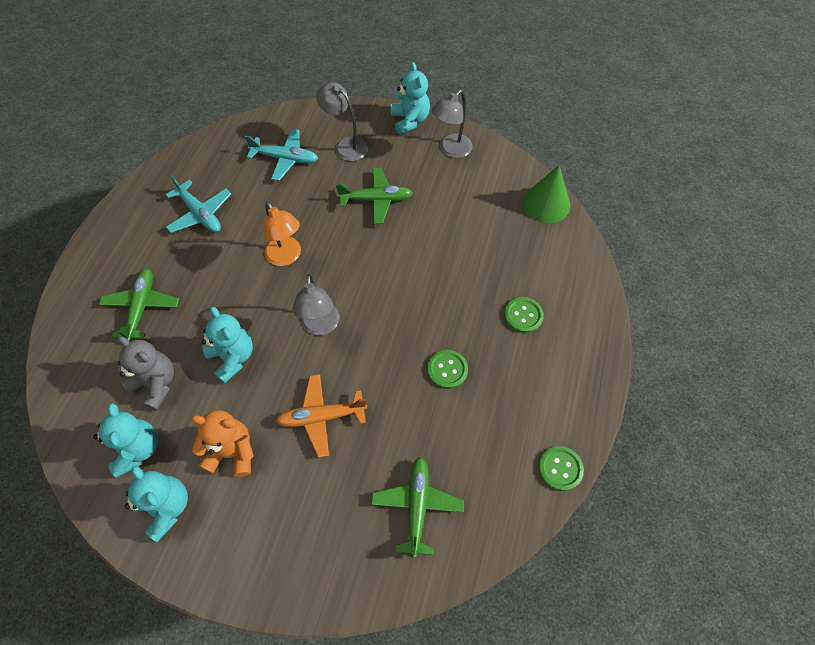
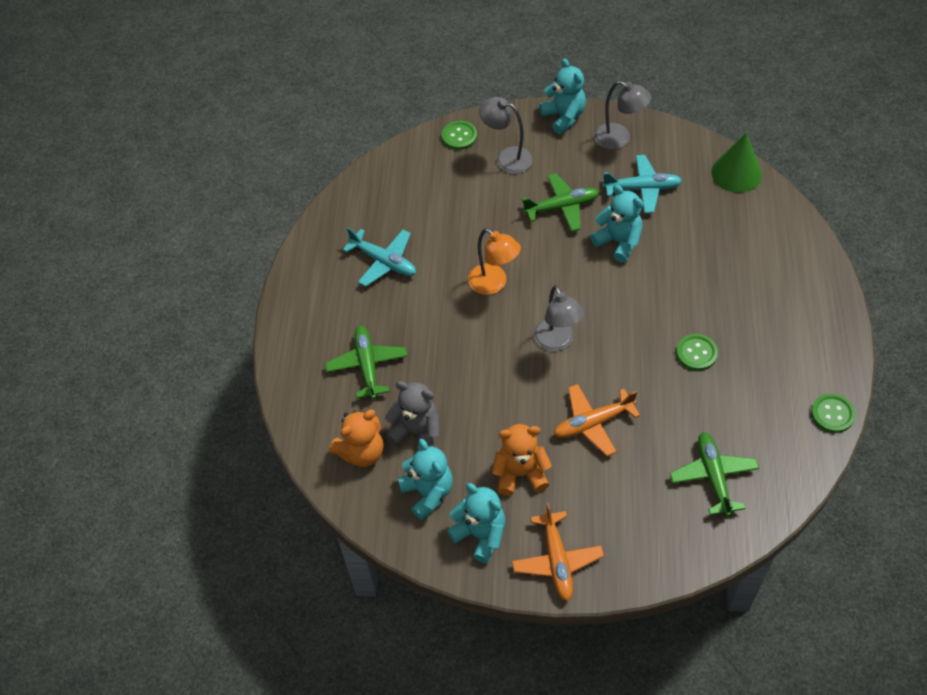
camera: 10 degrees left, 5 degrees down
turquoise teddy bear [201,307,253,383] -> turquoise teddy bear moved to [591,185,643,263]
turquoise plane [245,129,318,181] -> turquoise plane moved to [602,155,682,213]
grey lamp [431,90,473,158] -> grey lamp turned 90 degrees counterclockwise [594,81,651,150]
green button [504,297,544,333] -> green button moved to [442,121,477,150]
none -> orange teddy bear [329,410,384,467]
none -> orange plane [512,503,604,601]

